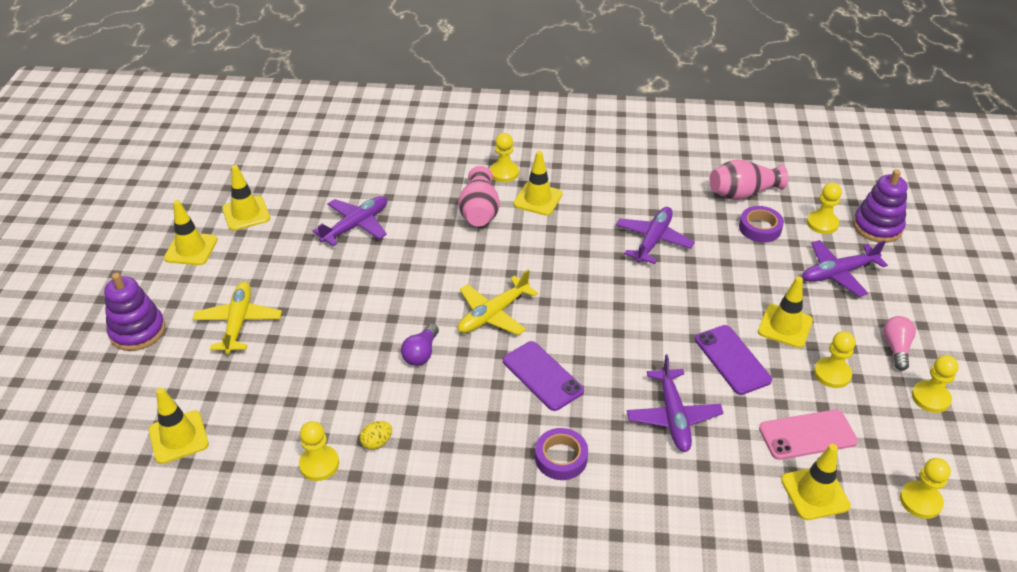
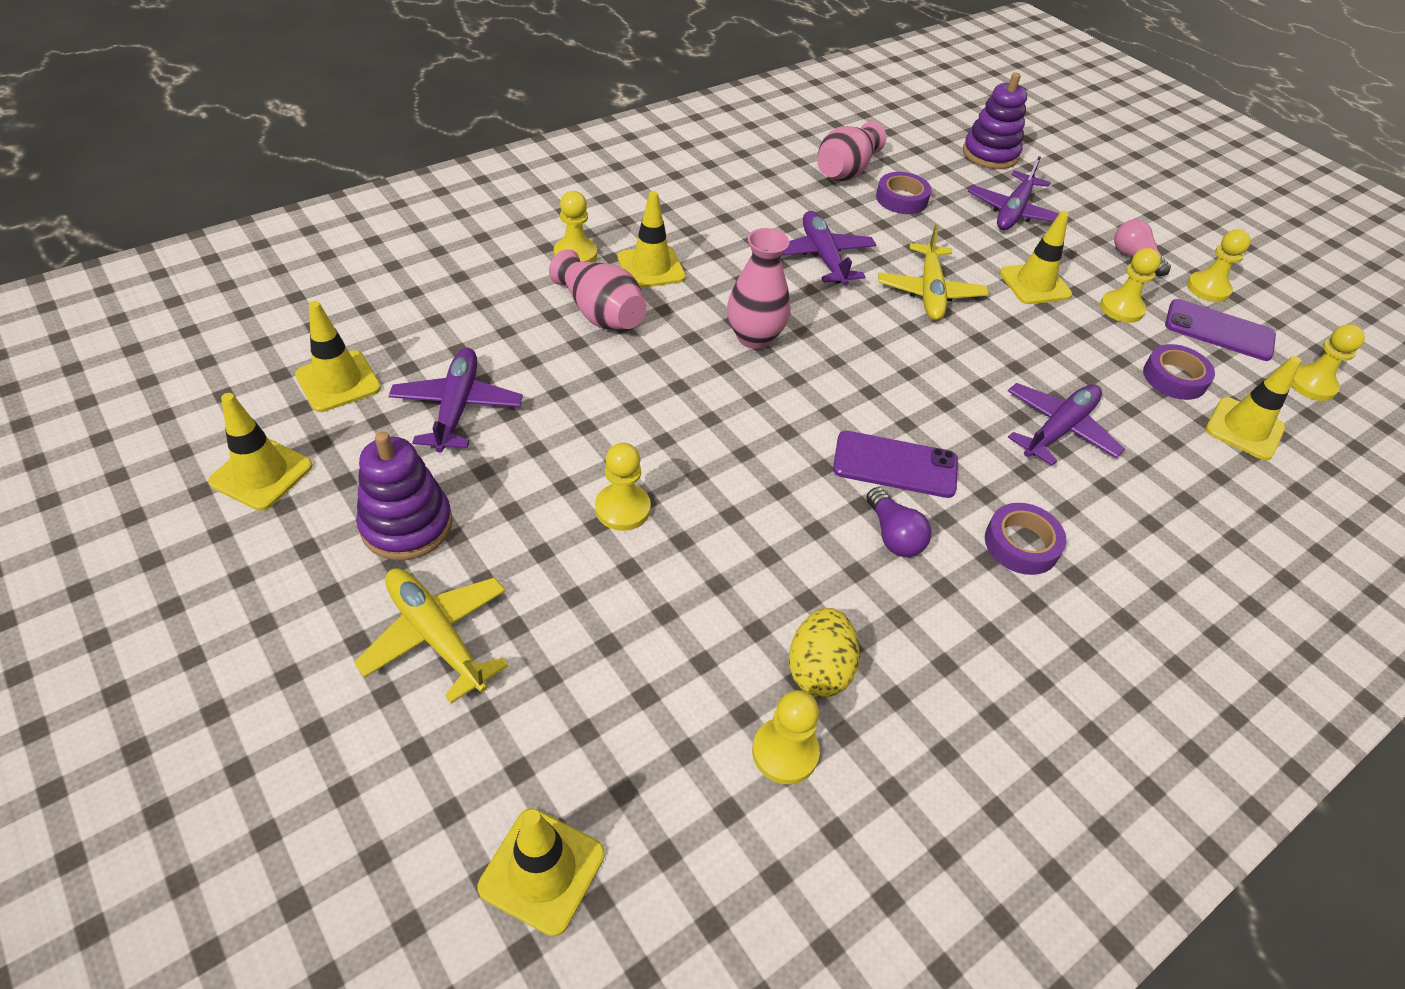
camera: 45 degrees left, 5 degrees up
purple stacking toy [104,273,165,351] -> purple stacking toy moved to [356,431,453,560]
yellow traffic cone [164,200,218,265] -> yellow traffic cone moved to [295,301,381,412]
yellow egg [360,421,392,450] -> yellow egg [789,608,860,697], size x1.63
purple light bulb [401,323,439,366] -> purple light bulb moved to [866,487,931,557]
yellow plane [458,269,538,335] -> yellow plane moved to [878,224,989,321]
purple plane [627,355,723,452] -> purple plane turned 90 degrees counterclockwise [1008,383,1125,466]
purple phone [695,325,772,395] -> purple phone moved to [1165,299,1276,361]
pink phone [759,410,858,460] -> purple tape [1143,344,1215,400]
yellow pawn [807,183,842,234] -> yellow pawn moved to [595,443,651,531]
none -> pink vase [727,228,790,349]

